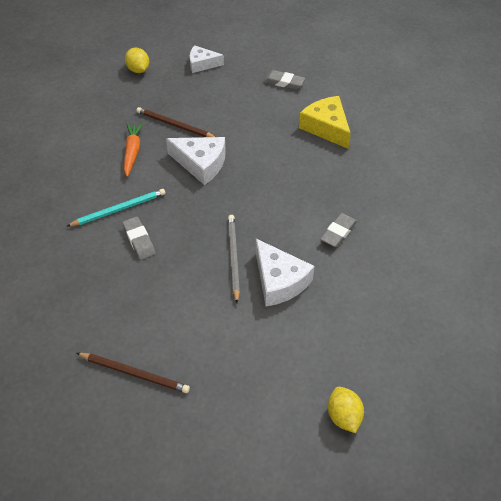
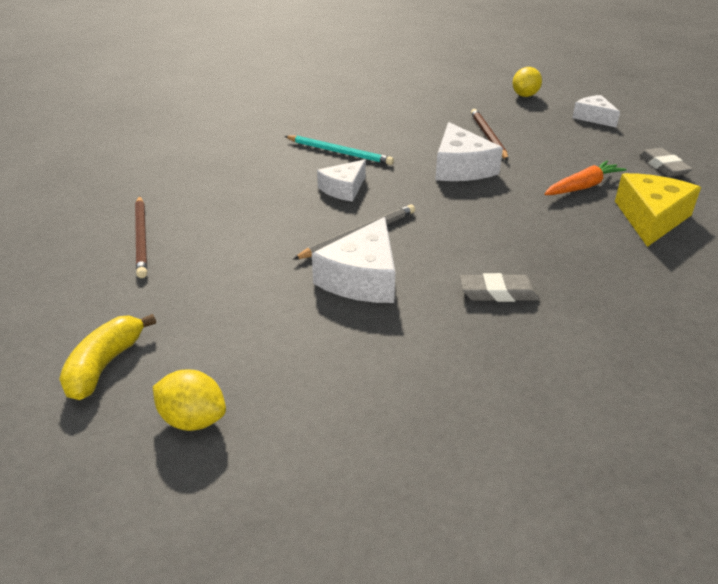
camera: 55 degrees right, 15 degrees down
grey eraser [122,217,156,260] -> none
orange carrot [124,123,144,177] -> orange carrot moved to [544,161,627,195]
yellow lemon [328,387,364,433] -> yellow lemon turned 75 degrees clockwise [153,370,226,431]
none -> yellow banana [59,314,156,400]
none -> white cheese [317,160,366,202]

